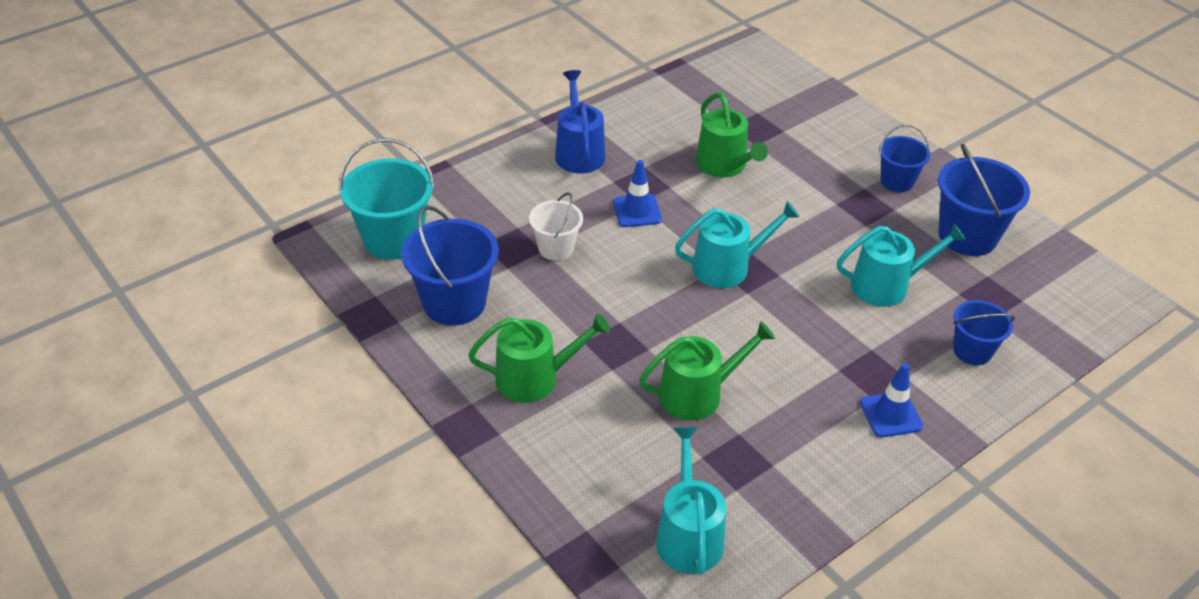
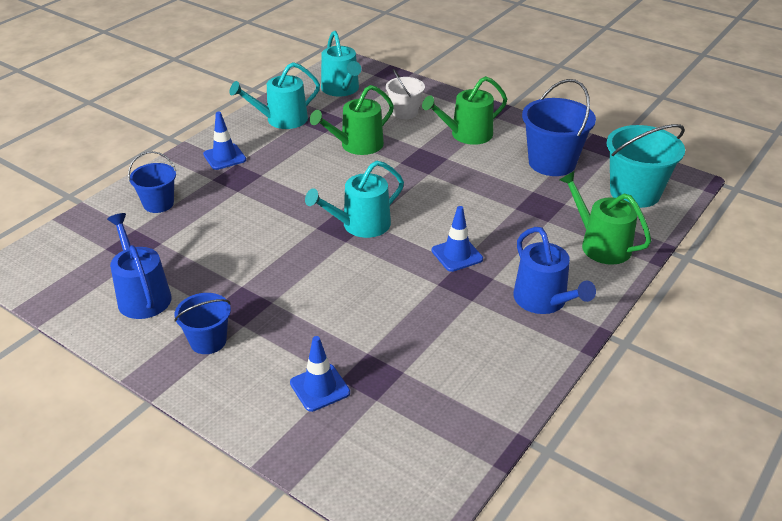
camera: 165 degrees right, 5 degrees down
white bucket [529,192,583,261] -> white bucket moved to [386,69,425,119]
green watering can [695,93,768,177] -> green watering can moved to [559,171,651,265]
turquoise watering can [837,223,966,307] -> turquoise watering can moved to [229,62,320,129]
blue bucket [938,144,1030,256] -> blue watering can [107,213,172,319]
none -> blue traffic cone [290,336,350,412]

